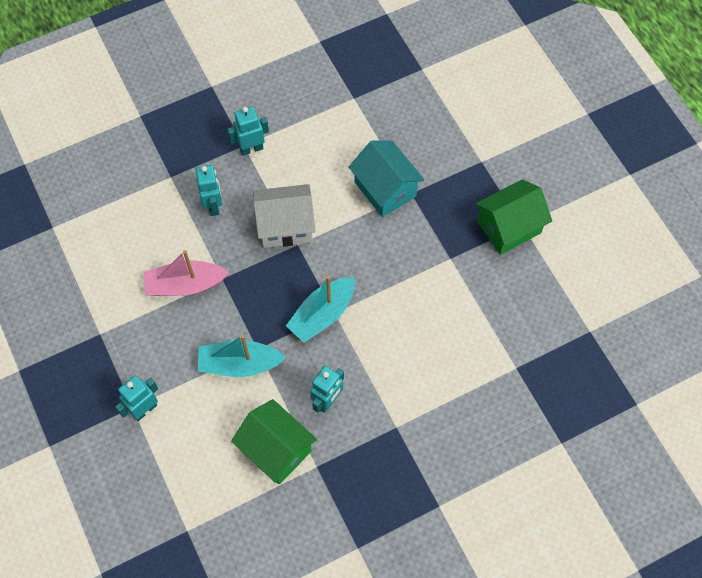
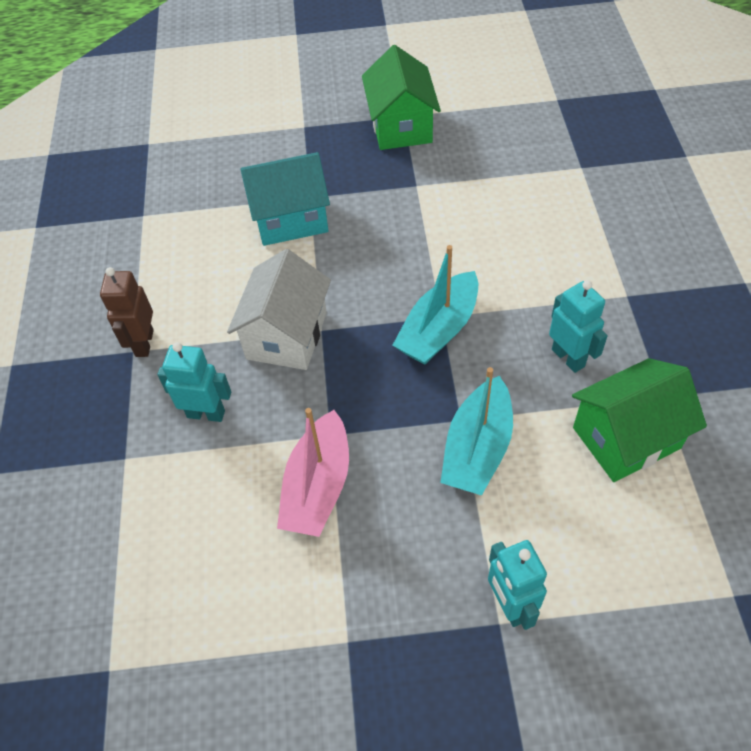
camera: 65 degrees left, 10 degrees down
turquoise robot [227,107,269,156] -> brown robot [100,267,154,357]
turquoise boat [286,276,355,343] -> turquoise boat turned 60 degrees clockwise [393,245,478,365]

